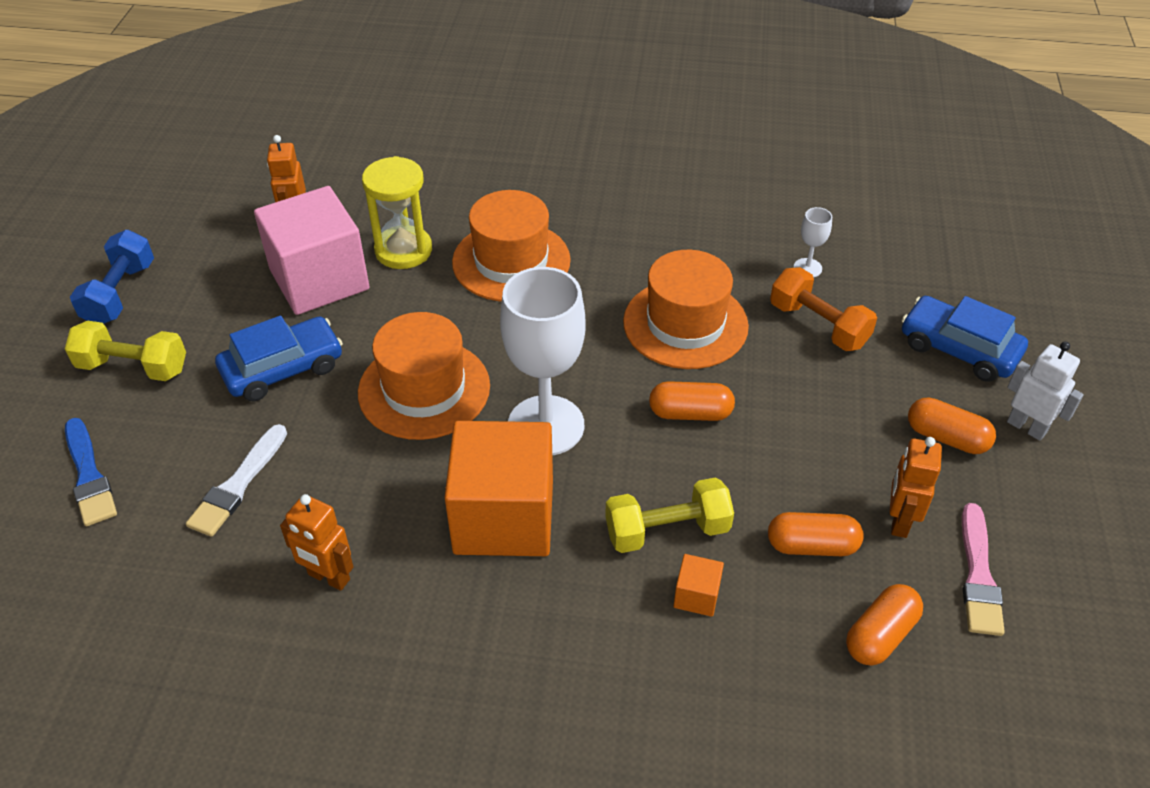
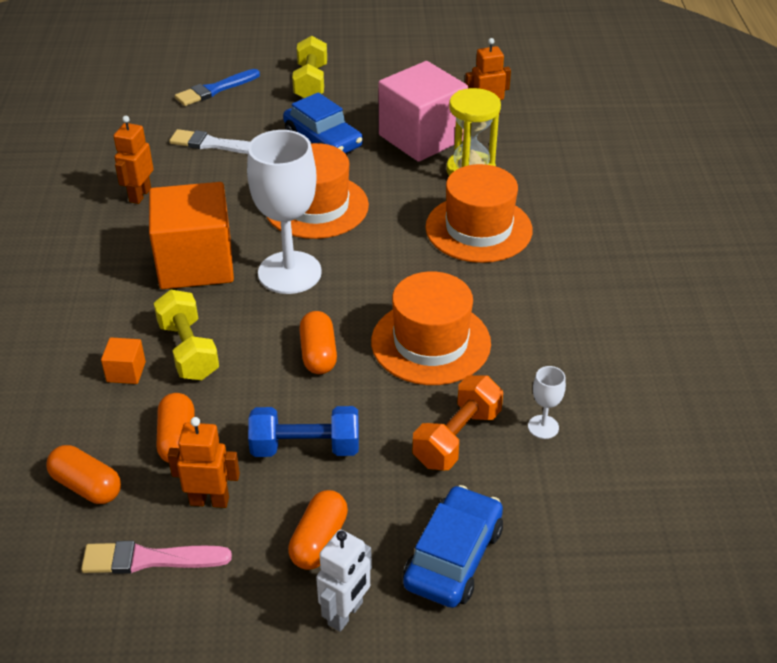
camera: 80 degrees right, 5 degrees down
blue dumbbell [70,230,154,324] -> blue dumbbell moved to [248,406,359,457]

